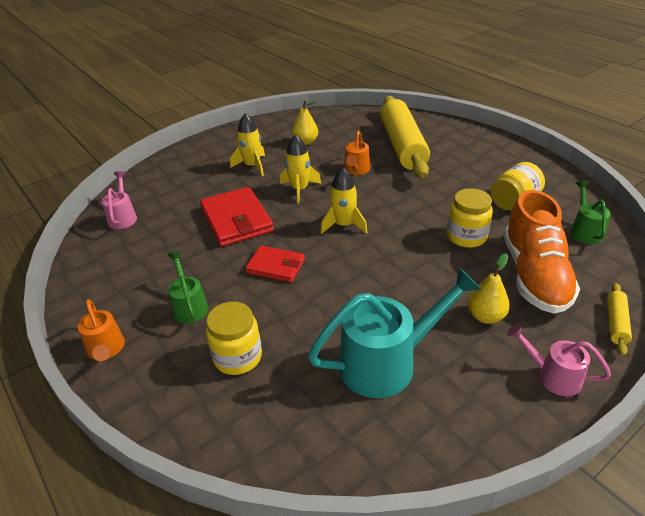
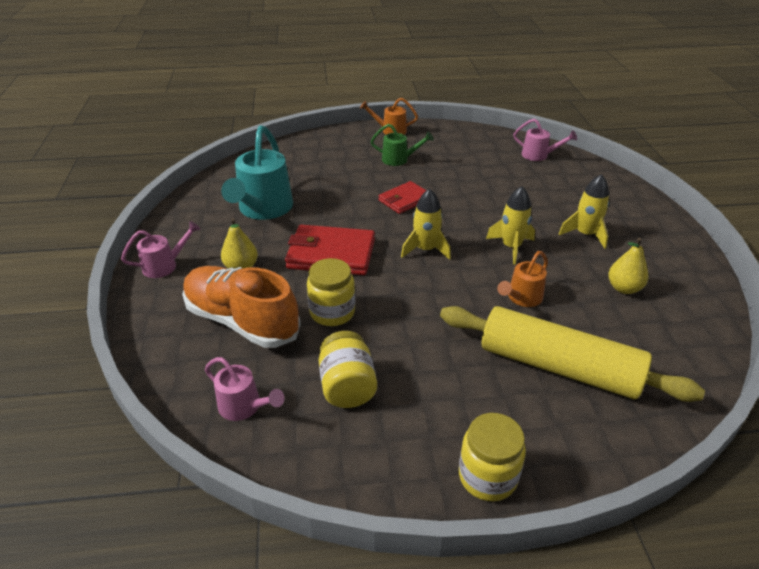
camera: 120 degrees right, 0 degrees up
red wallet [200,187,274,247] -> red wallet moved to [285,225,375,275]
yellow jar [206,302,262,375] -> yellow jar moved to [459,413,526,501]
orange watering can [344,130,370,175] -> orange watering can turned 90 degrees counterclockwise [497,251,548,307]
green watering can [570,180,611,244] -> pink watering can [205,357,284,421]
yellow rolling pin [607,283,632,356] -> none

